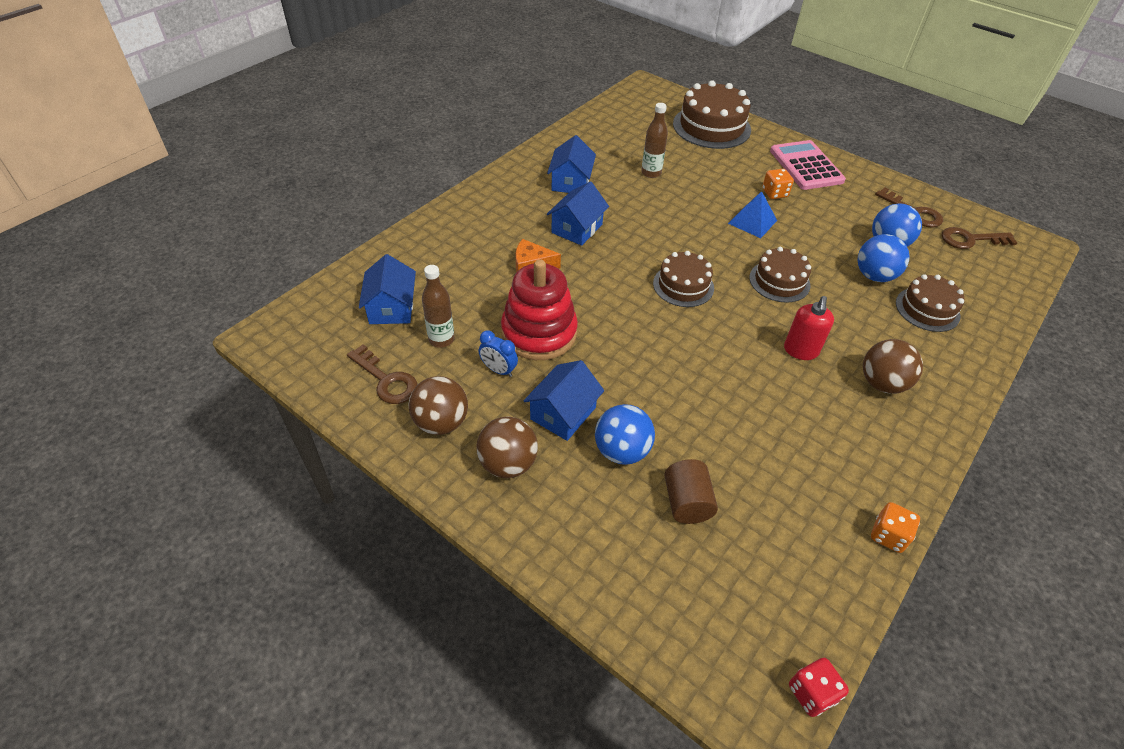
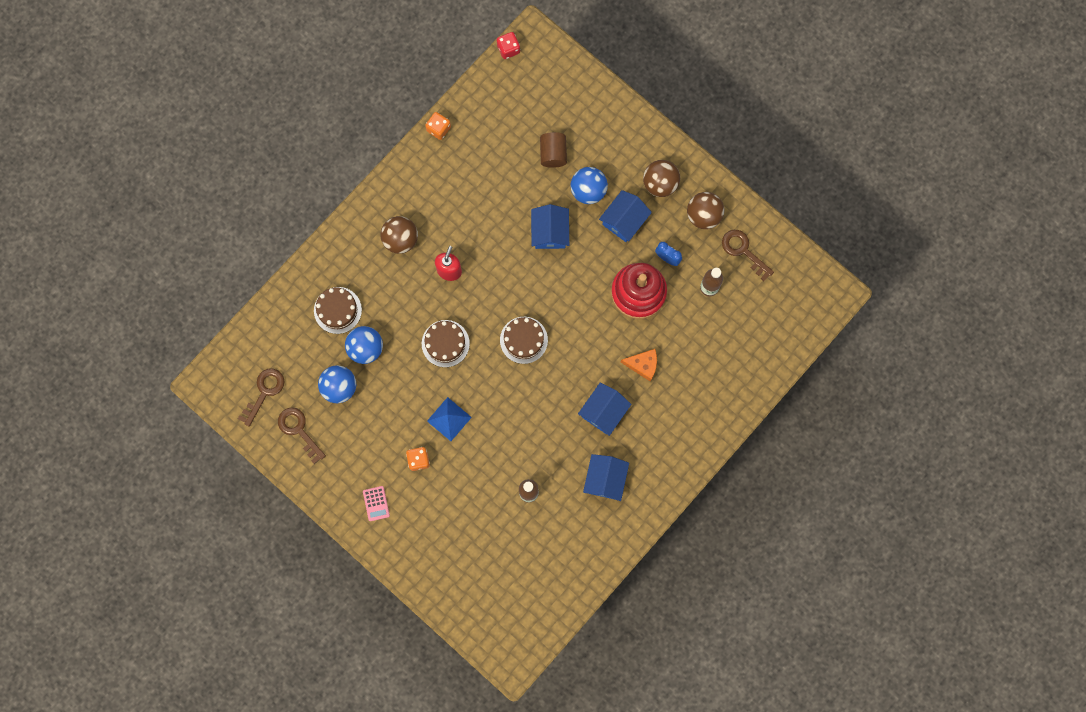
camera: 175 degrees left, 30 degrees up
blue house [359,254,416,324] -> blue house moved to [531,204,569,249]
brown cake [673,80,751,149] -> none
pink calculator [770,140,846,190] -> pink calculator [363,486,390,521], size x0.46
brown key [941,227,1017,249] -> brown key turned 60 degrees counterclockwise [238,368,285,427]

